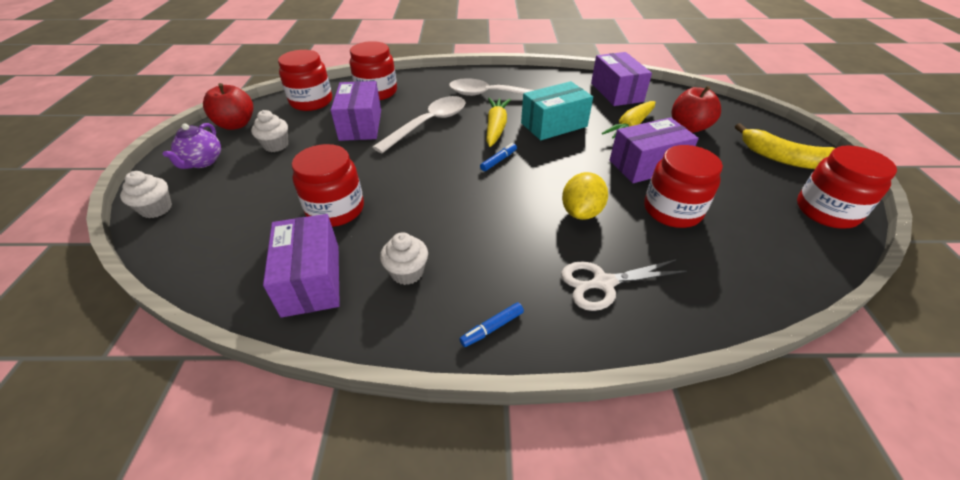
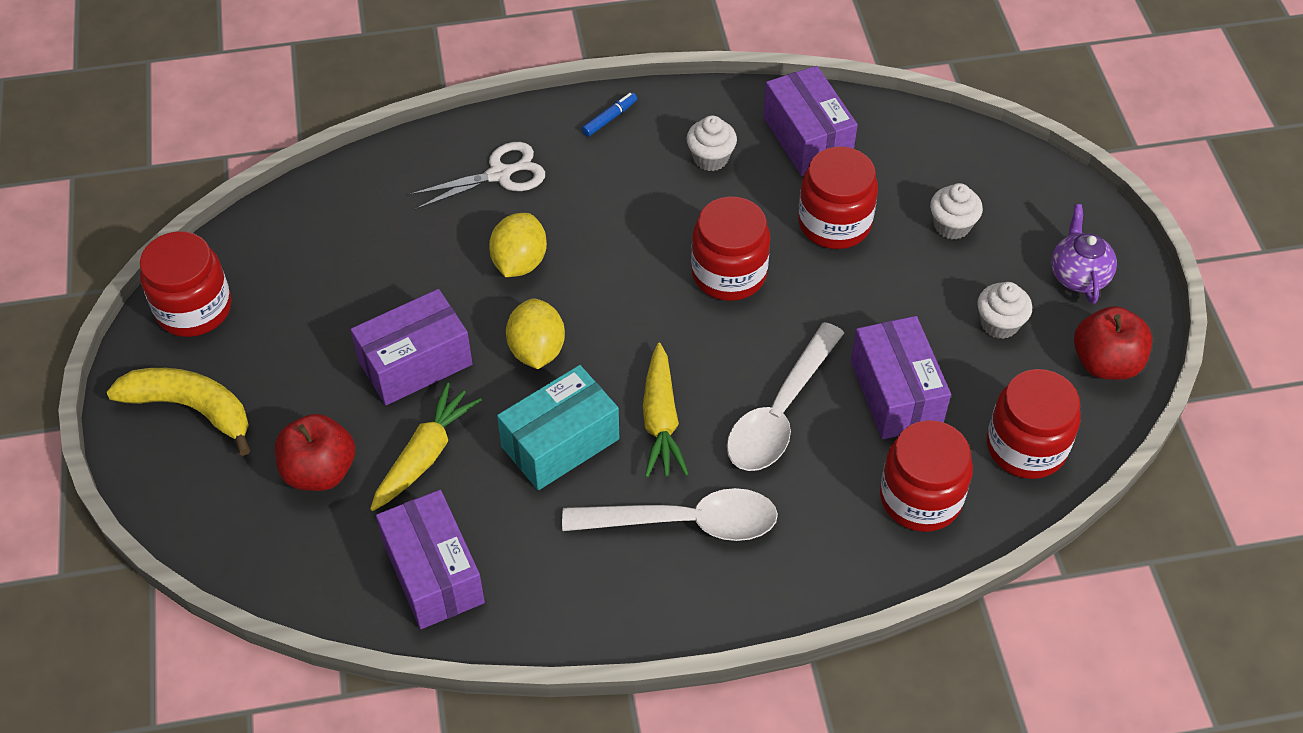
camera: 170 degrees right, 10 degrees up
white cupcake [120,171,172,218] -> white cupcake moved to [930,183,983,240]
blue marker [480,143,517,171] -> none
red jar [644,145,723,228] -> red jar moved to [691,196,770,301]
none -> yellow lemon [506,298,565,369]

